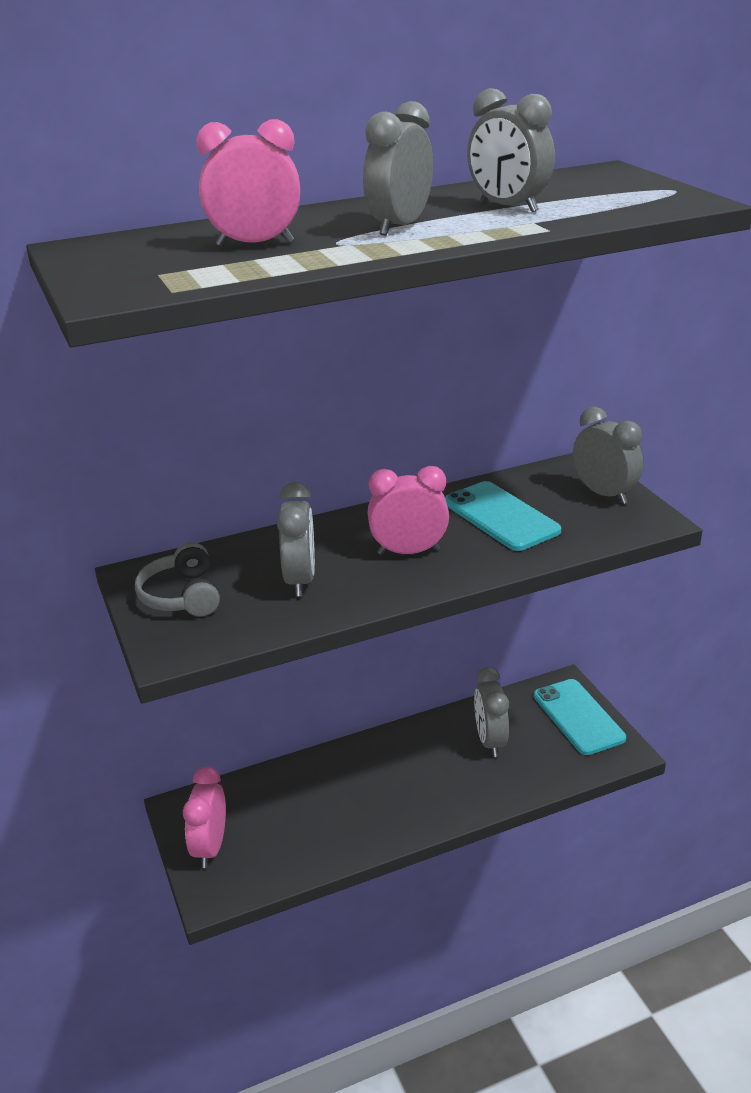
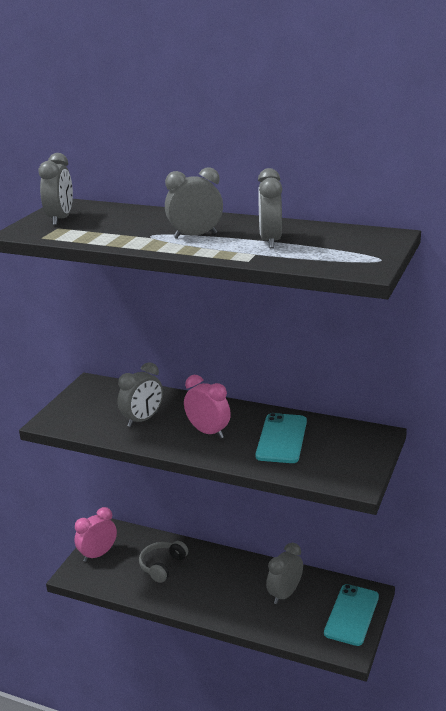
camera: 45 degrees right, 5 degrees down
grey headphones [135,542,220,617] -> grey headphones moved to [139,541,188,583]
pink clock [196,119,300,246] -> none
grey clock [573,407,643,504] -> grey clock moved to [39,153,73,225]

